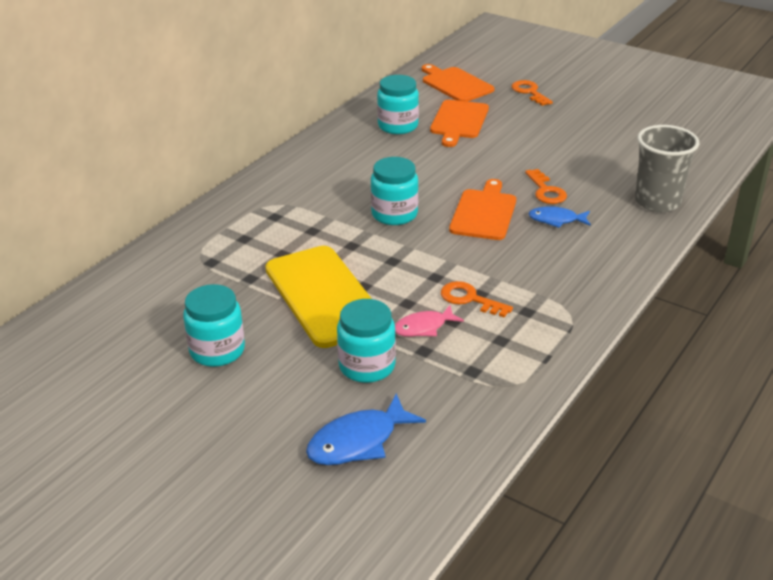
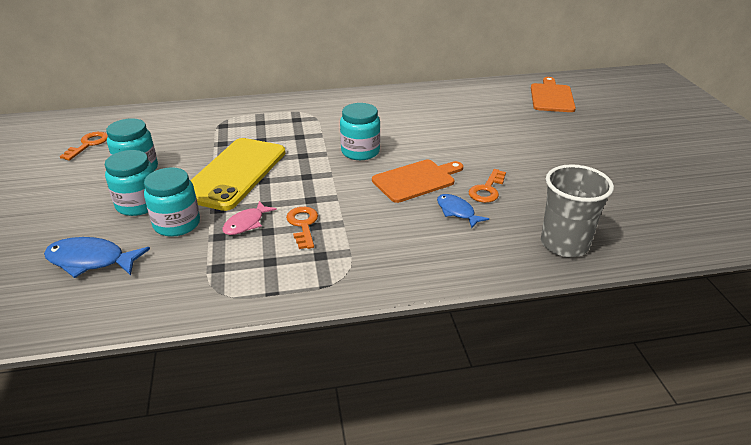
camera: 45 degrees right, 0 degrees up
turquoise jar [377,75,419,134] -> turquoise jar moved to [105,150,154,216]
pink fish [395,305,464,337] -> pink fish turned 75 degrees counterclockwise [222,201,277,235]
orange cutting board [430,100,489,147] -> none
orange key [511,80,553,106] -> orange key moved to [60,132,108,161]

